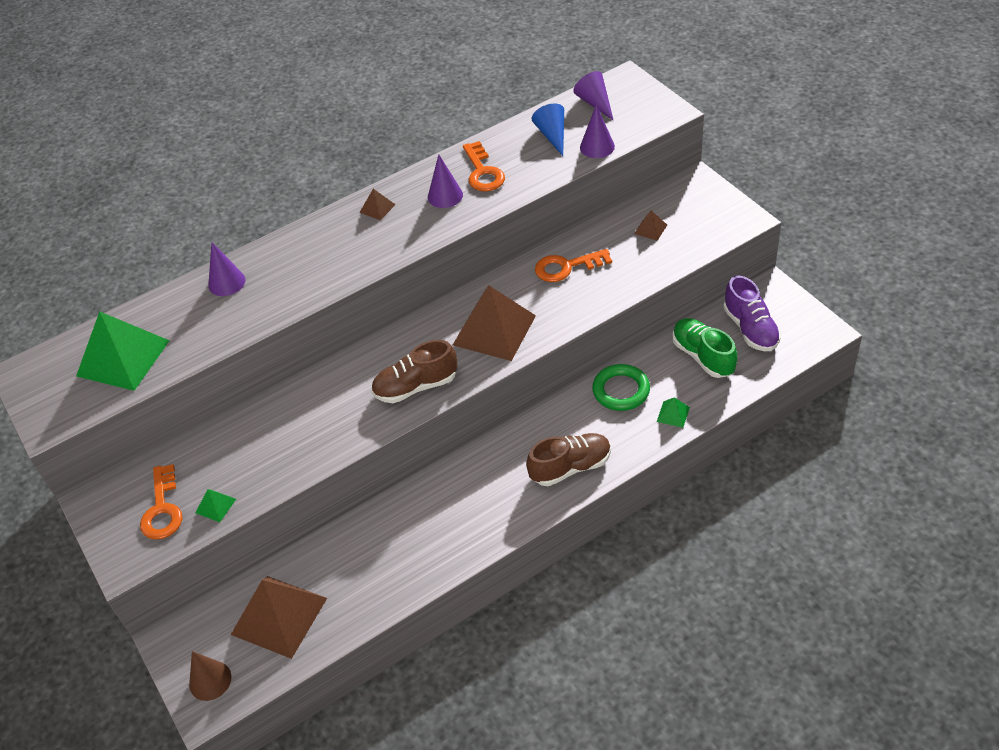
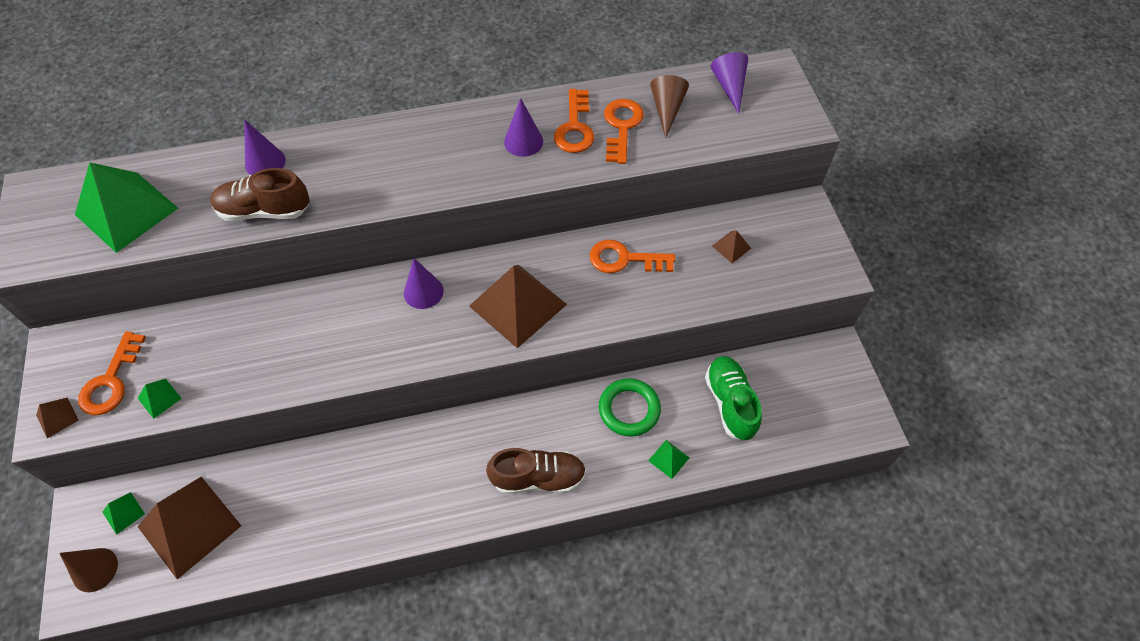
camera: 15 degrees right, 10 degrees up
brown pyramid [359,189,395,220] -> brown pyramid moved to [36,397,79,438]
brown shoe [371,340,457,403] -> brown shoe moved to [210,168,310,221]
blue cone [532,103,564,156] -> brown cone [650,75,689,138]
purple cone [580,105,615,158] -> purple cone moved to [404,258,444,309]
purple shoe [723,276,781,351] -> none
none -> green pyramid [102,492,145,535]
none -> orange key [604,99,644,164]

